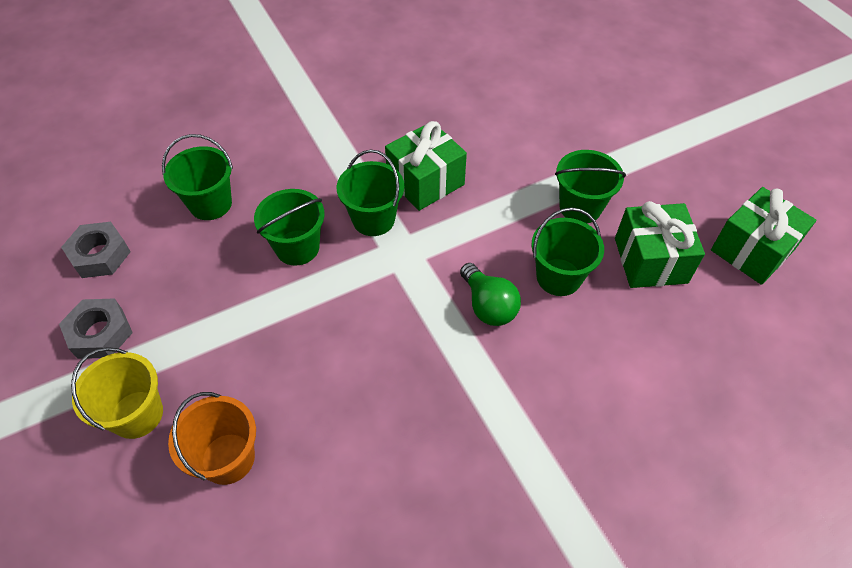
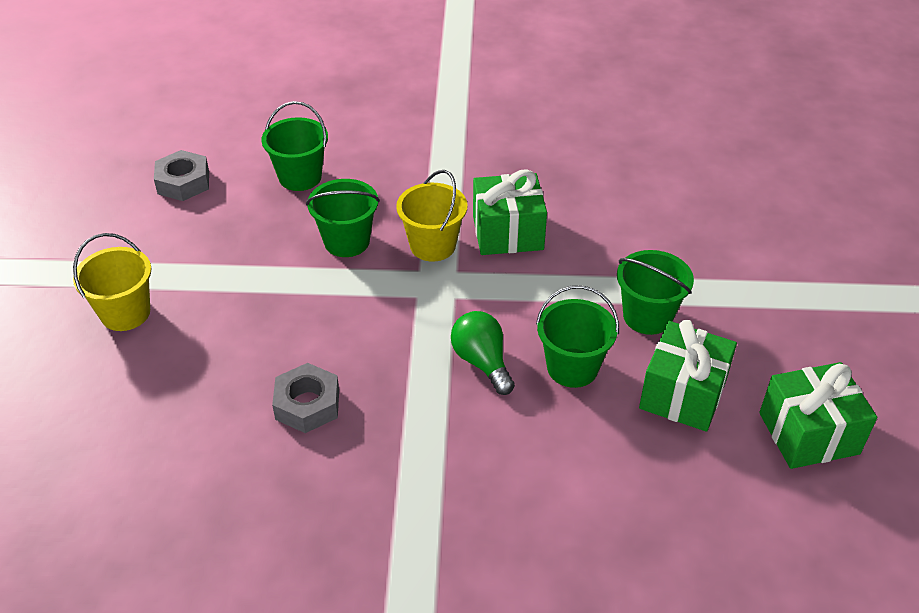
camera: 30 degrees right, 10 degrees down
grey nut [59,298,133,359] -> grey nut moved to [272,363,339,433]
orange bucket [168,392,256,485] -> none
green bucket [337,150,404,236] -> yellow bucket [396,170,467,262]
green light bulb [460,263,521,326] -> green light bulb turned 150 degrees clockwise [451,311,515,395]

